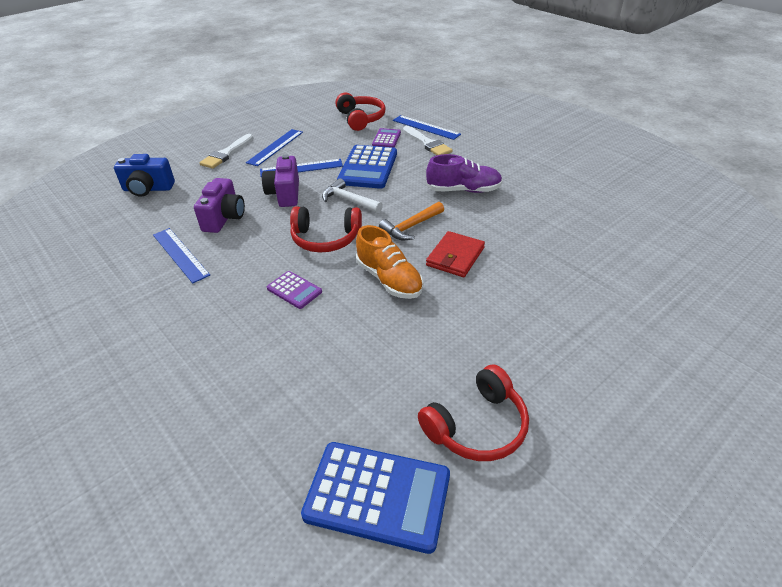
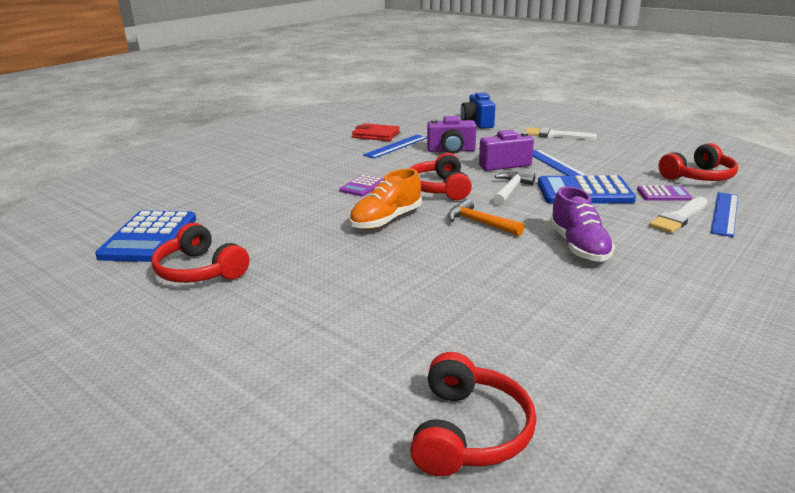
camera: 80 degrees right, 15 degrees down
blue ruler [246,129,303,166] -> none
red wallet [426,231,485,277] -> red wallet moved to [352,123,400,141]
none -> red headphones [410,352,536,476]

